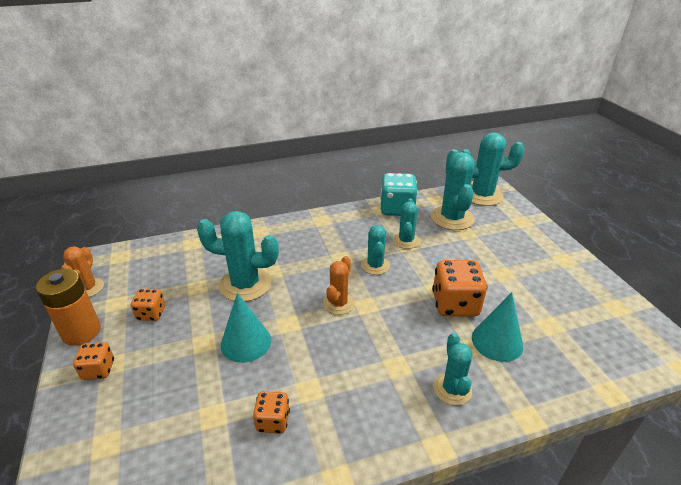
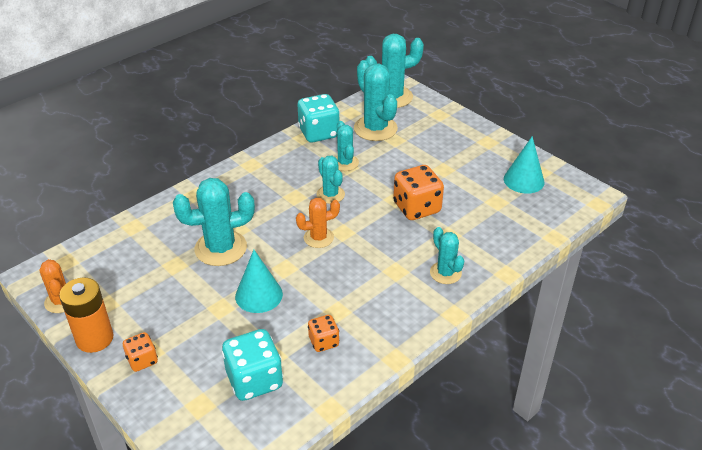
camera: 25 degrees left, 5 degrees up
orange dice [131,289,165,321] -> none
orange cactus [323,256,355,315] -> orange cactus turned 75 degrees clockwise [296,198,340,248]
turquoise cone [472,292,523,362] -> turquoise cone moved to [504,136,544,194]
none -> turquoise dice [222,329,283,401]

